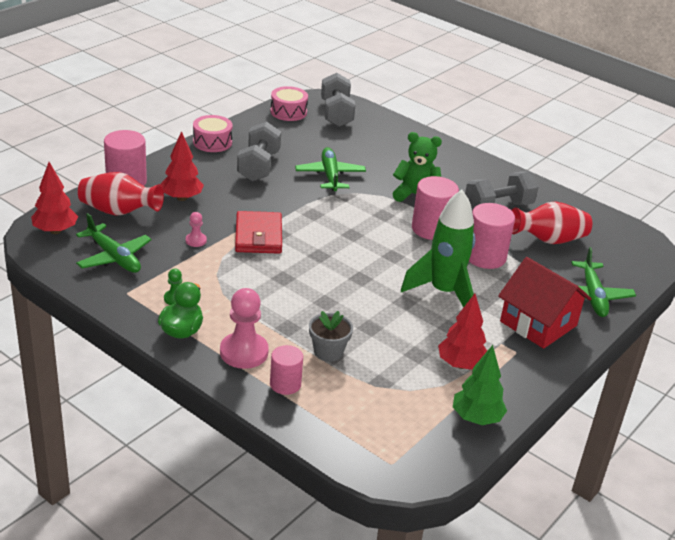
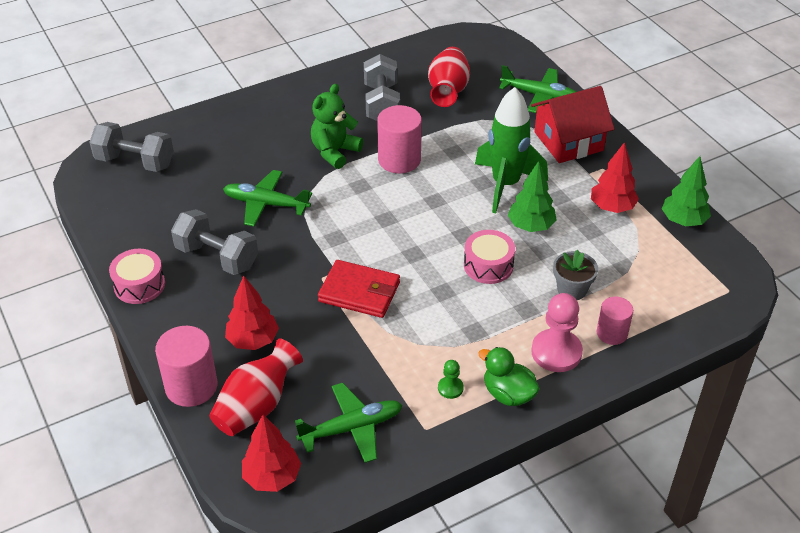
camera: 65 degrees left, 10 degrees up
pink pawn [186,212,207,247] -> none
pink drum [270,86,308,121] -> pink drum moved to [464,230,515,284]
pink cylinder [469,203,515,269] -> none
none -> green tree [508,161,557,232]

